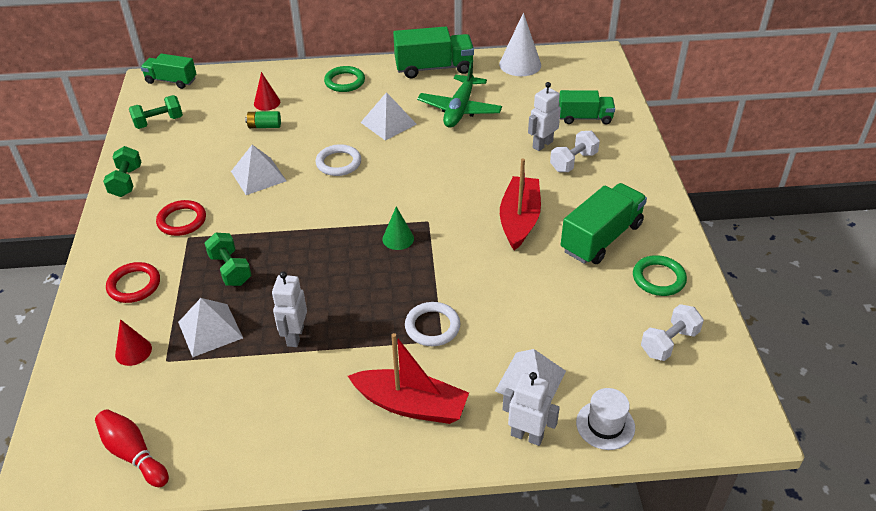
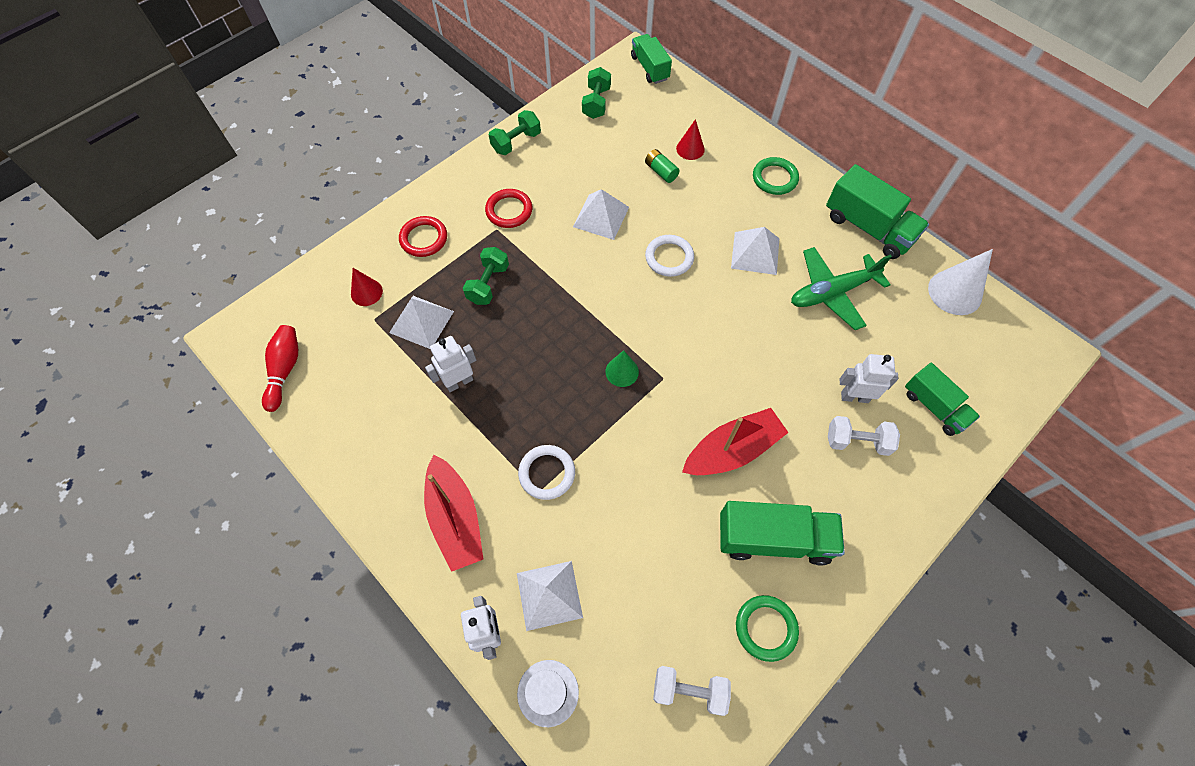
camera: 50 degrees right, 20 degrees up
green dumbbell [129,95,183,129] -> green dumbbell turned 75 degrees clockwise [582,67,611,119]

